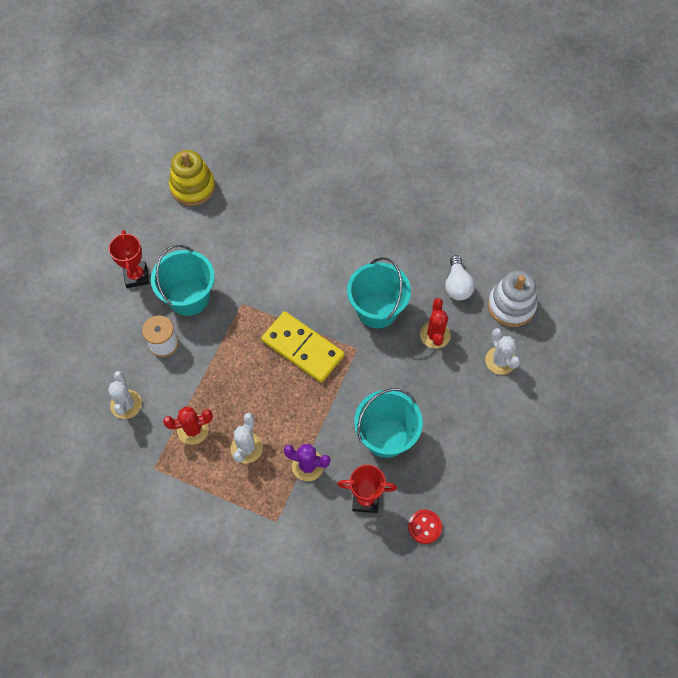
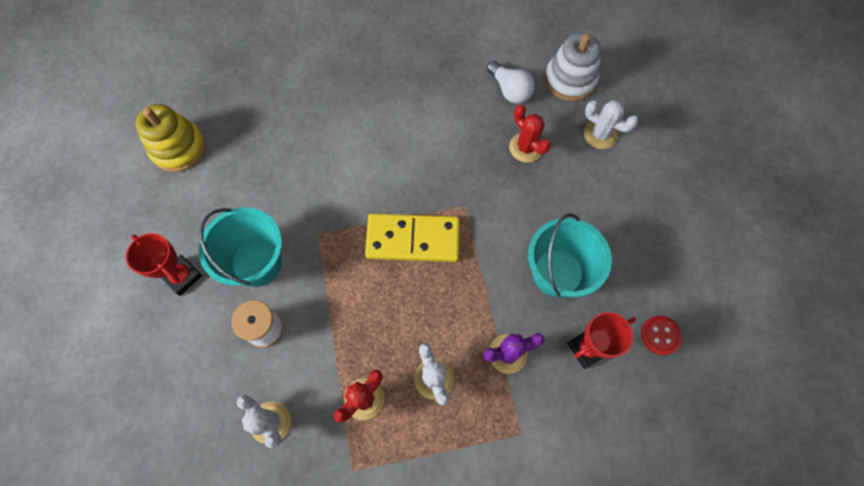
camera: 35 degrees left, 5 degrees up
turquoise bucket [347,257,411,328] -> none

